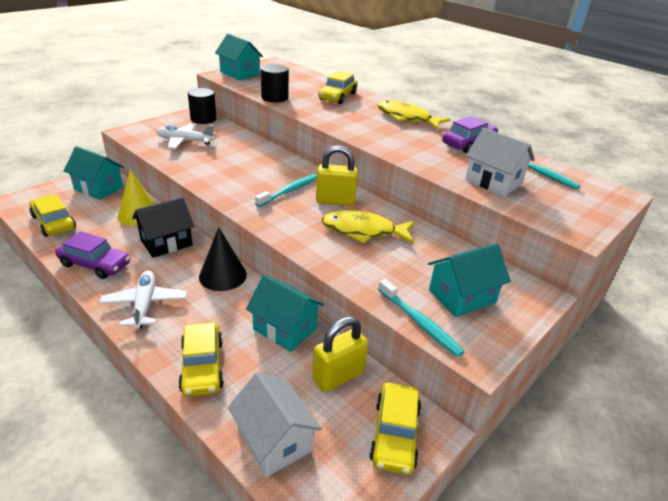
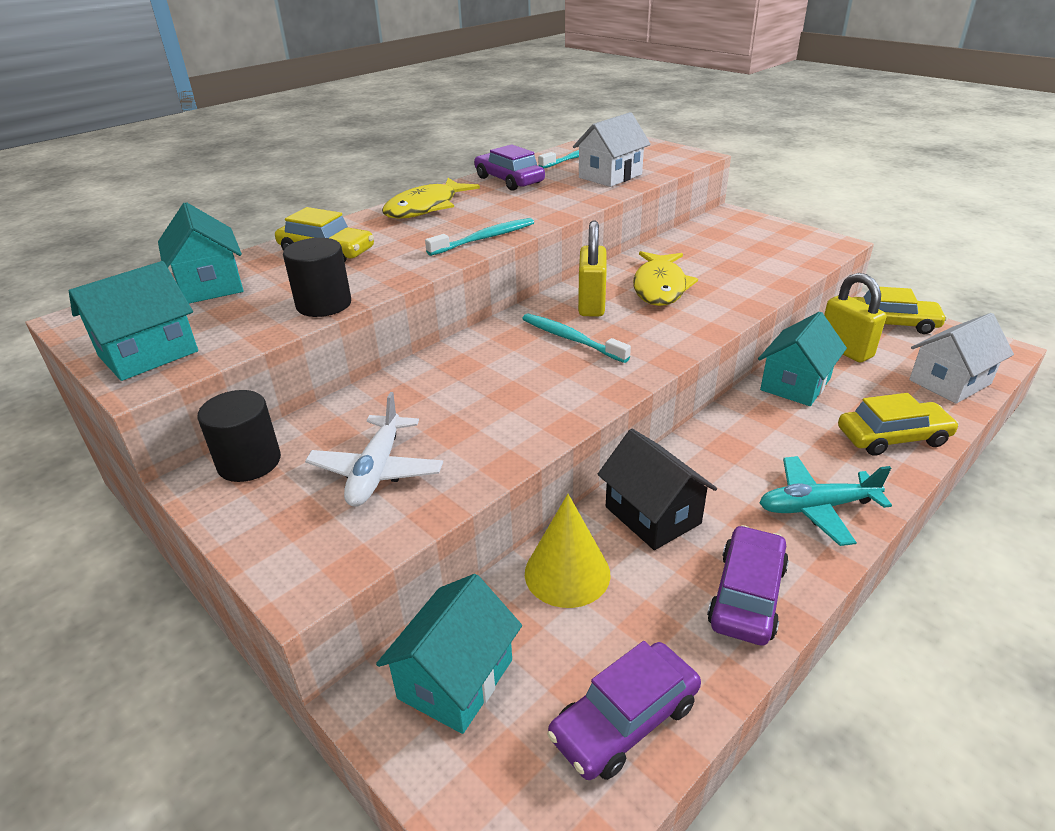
camera: 85 degrees left, 0 degrees up
yellow car [29,195,76,237] -> purple car [547,641,701,780]
white plane [99,270,187,329] -> turquoise plane [760,456,892,546]
black cone [199,227,247,291] -> none
turquoise toothbrush [378,279,464,357] -> turquoise toothbrush moved to [425,218,534,256]
turquoise house [428,243,511,317] -> turquoise house moved to [158,202,244,303]

